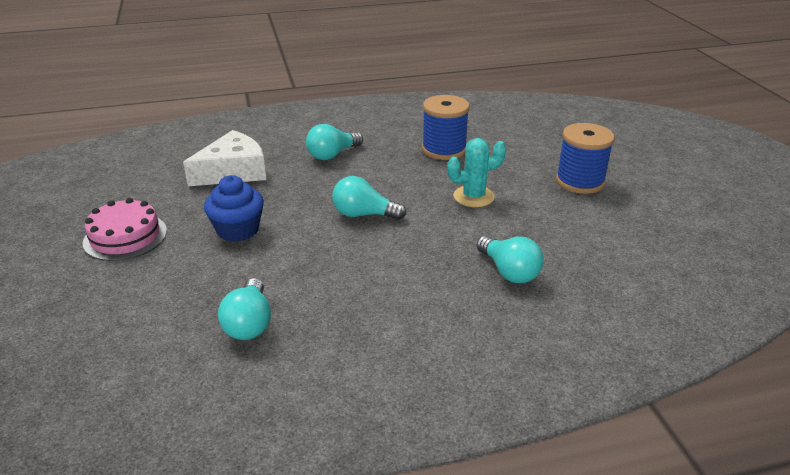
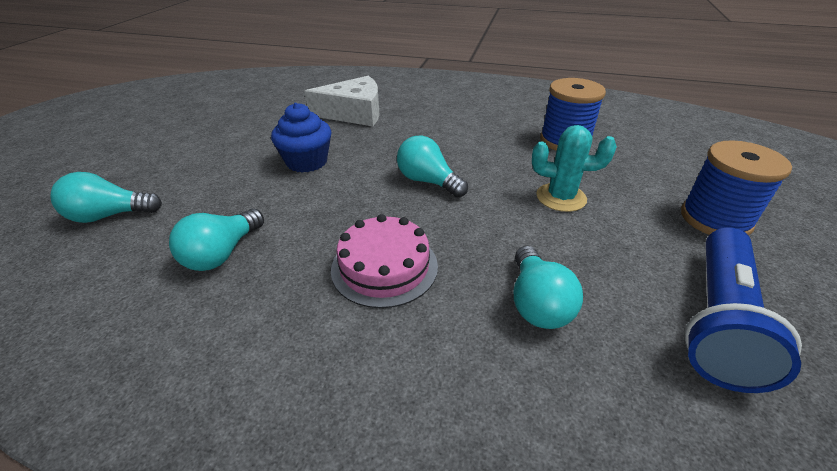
camera: 30 degrees right, 5 degrees up
pink cake [83,198,167,261] -> pink cake moved to [331,214,438,308]
turquoise light bulb [306,124,363,160] -> turquoise light bulb moved to [51,172,162,223]
none -> blue flashlight [684,227,802,393]

